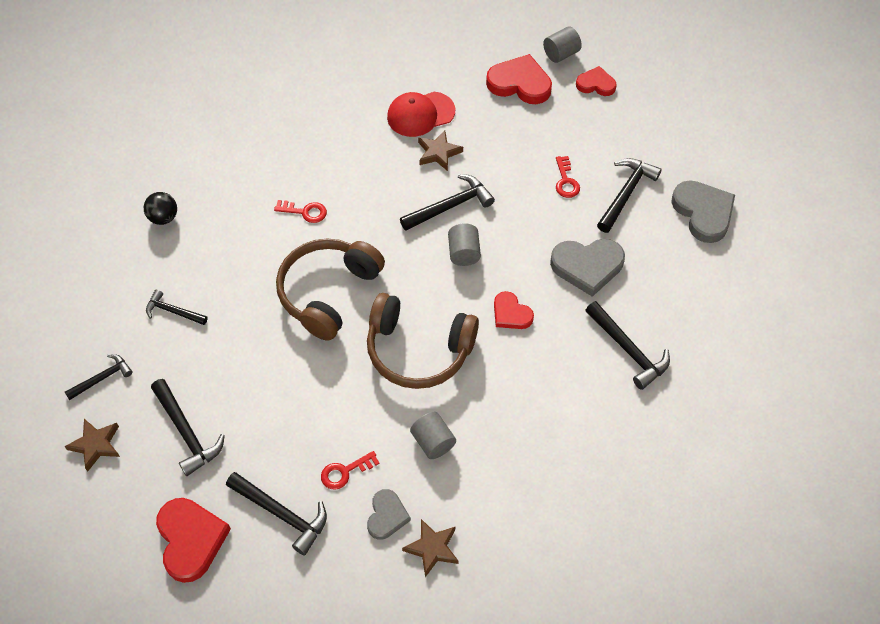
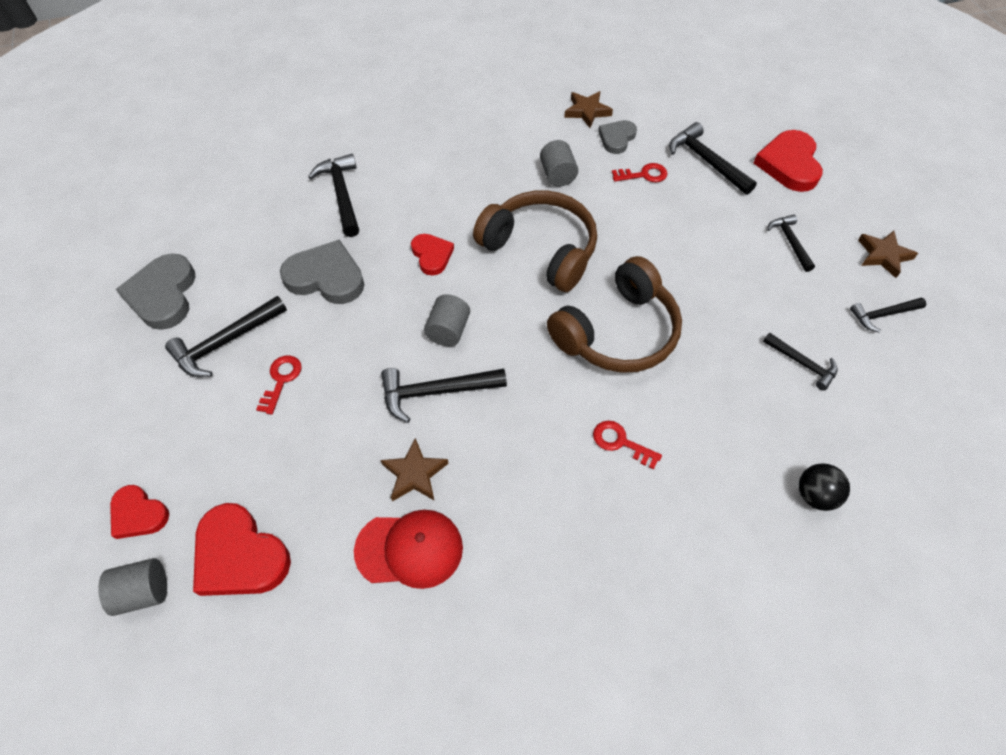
camera: 160 degrees left, 0 degrees up
black hammer [151,379,225,476] -> black hammer [767,214,815,272], size x0.64

